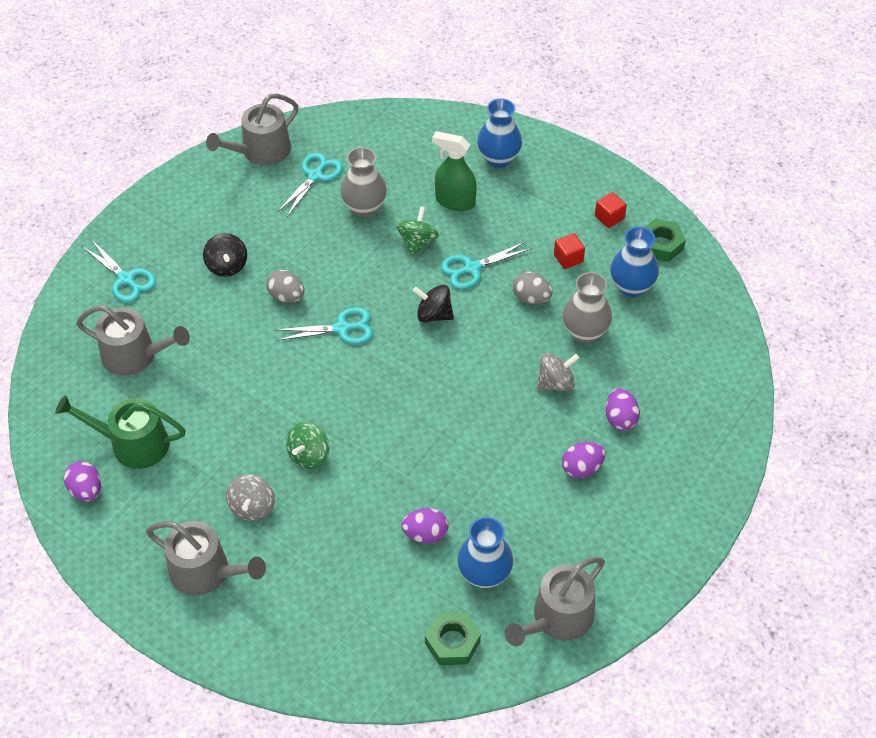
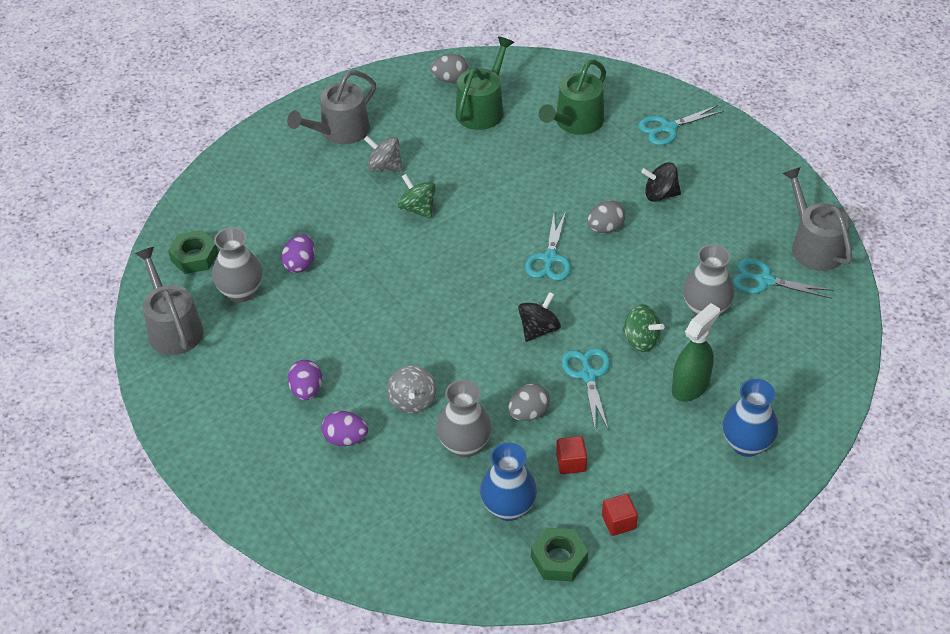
camera: 110 degrees right, 5 degrees down
purple egg [64,461,101,501] -> grey egg [430,54,468,82]
grey watering can [76,305,190,376] -> green watering can [539,59,606,135]
turquoise scissors [277,152,343,217] -> turquoise scissors turned 150 degrees clockwise [733,258,834,299]
blue vase [457,517,513,588] -> grey vase [212,227,263,303]

